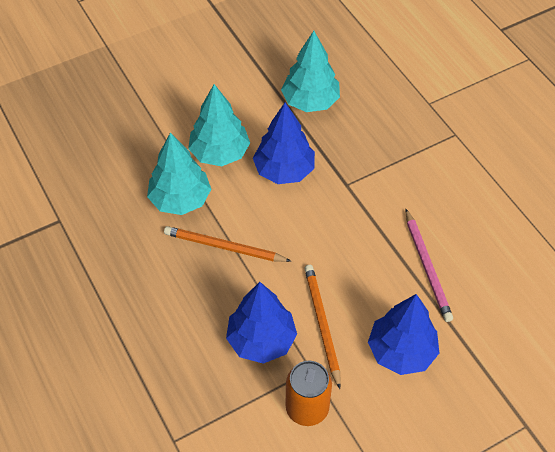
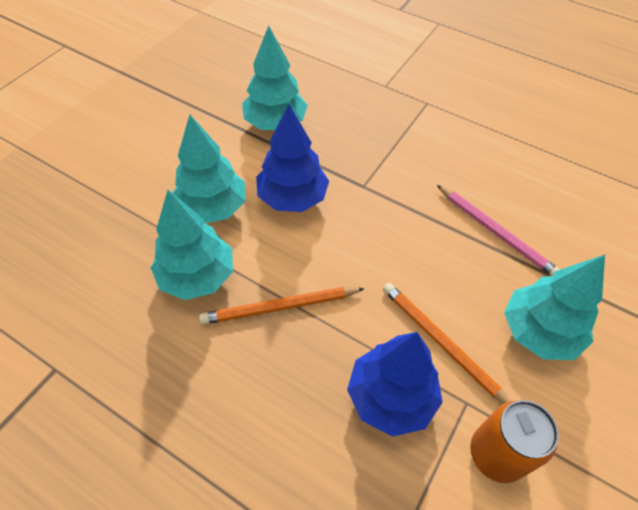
camera: 30 degrees left, 0 degrees up
blue tree [368,294,439,375] -> turquoise tree [504,255,605,360]

